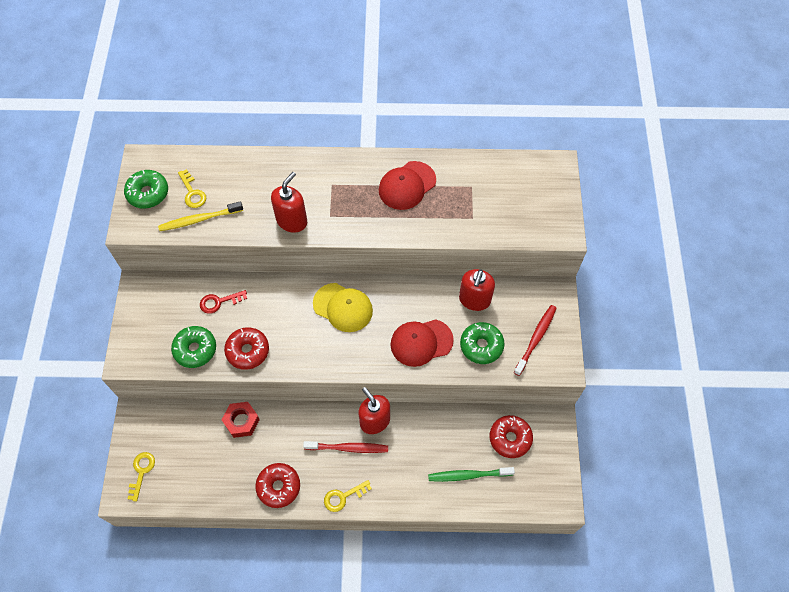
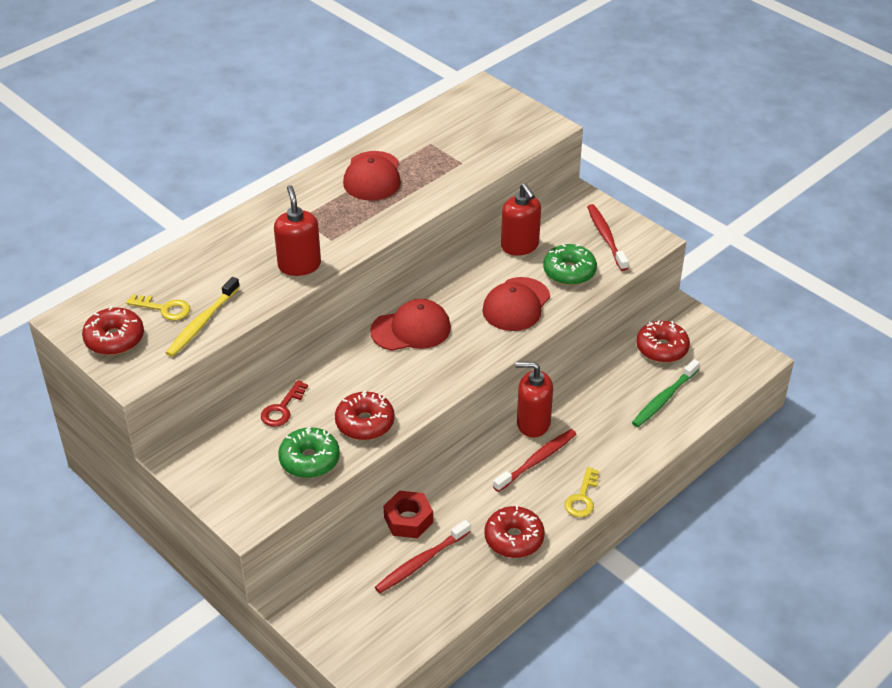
camera: 45 degrees left, 20 degrees down
green donut [124,170,168,209] -> red donut [82,306,144,355]
yellow key [128,452,155,502] -> none
yellow cap [313,283,373,332] -> red cap [370,299,451,351]
none -> red toothbrush [375,520,471,593]

